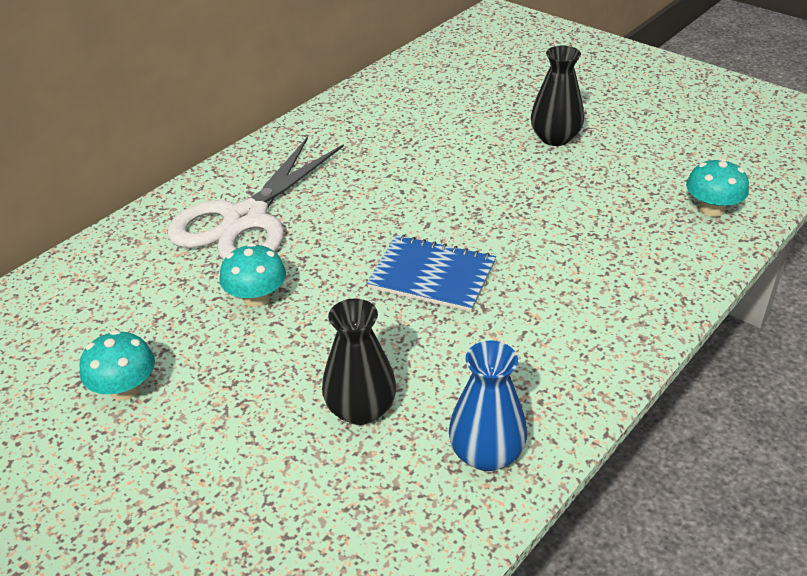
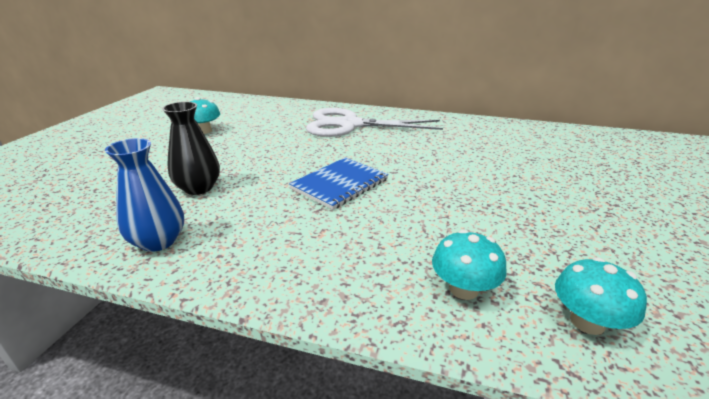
camera: 65 degrees right, 10 degrees down
turquoise mushroom [220,243,286,307] -> turquoise mushroom moved to [432,230,506,300]
blue notebook [367,235,496,312] -> blue notebook turned 45 degrees clockwise [289,157,389,210]
black vase [531,45,584,146] -> none

